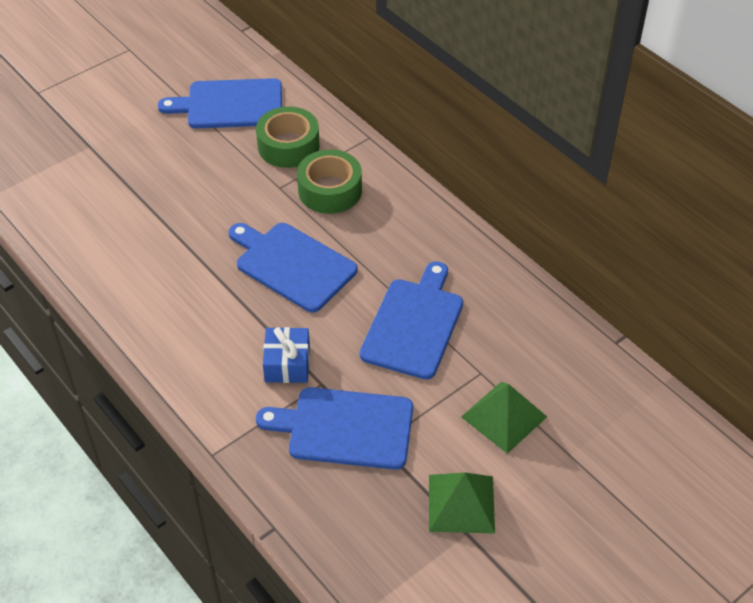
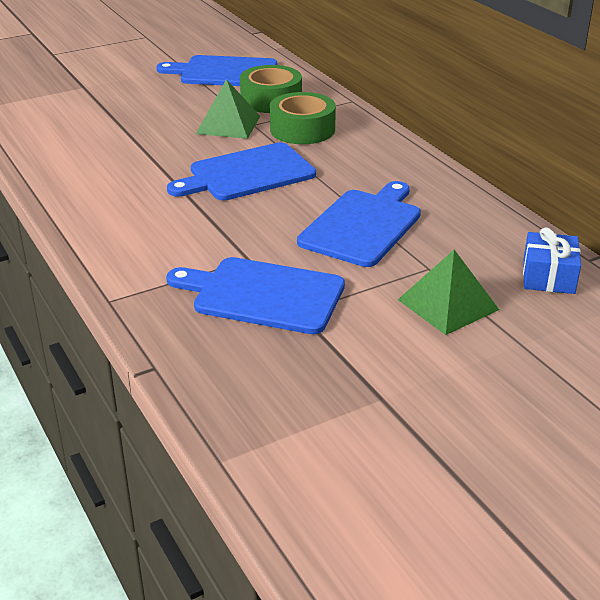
camera: 10 degrees right, 15 degrees down
blue cutting board [229,223,358,313] -> blue cutting board turned 75 degrees counterclockwise [167,142,316,201]
blue gift [263,327,310,383] -> blue gift moved to [523,227,581,294]
green pyramid [429,472,495,533] -> green pyramid moved to [196,79,260,139]

